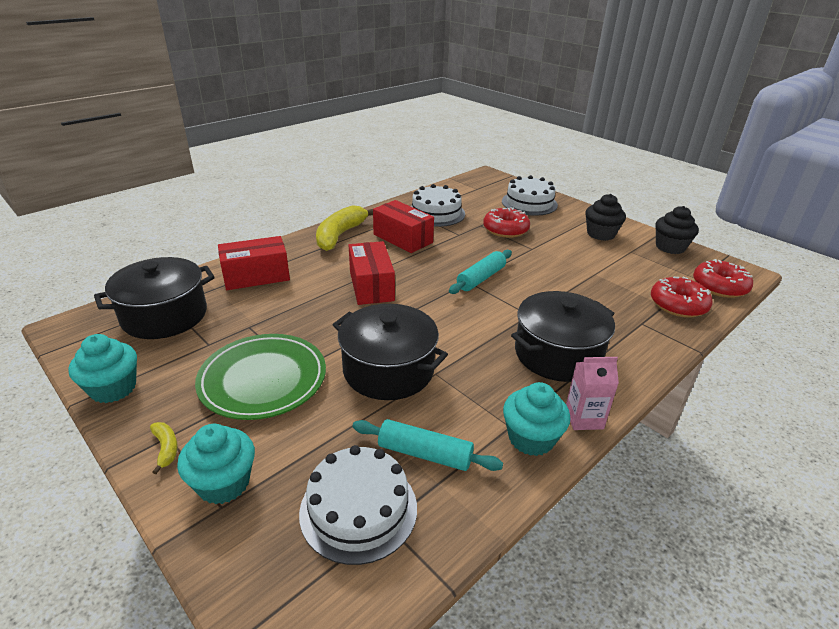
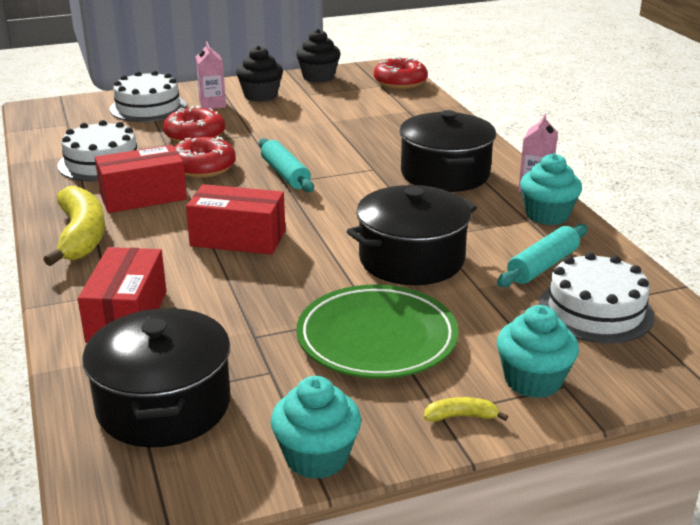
camera: 65 degrees left, 5 degrees down
yellow banana [316,205,373,251] -> yellow banana turned 150 degrees counterclockwise [43,186,105,266]
red donut [651,277,713,318] -> red donut moved to [175,136,236,178]
none -> pink carton [196,41,226,109]

